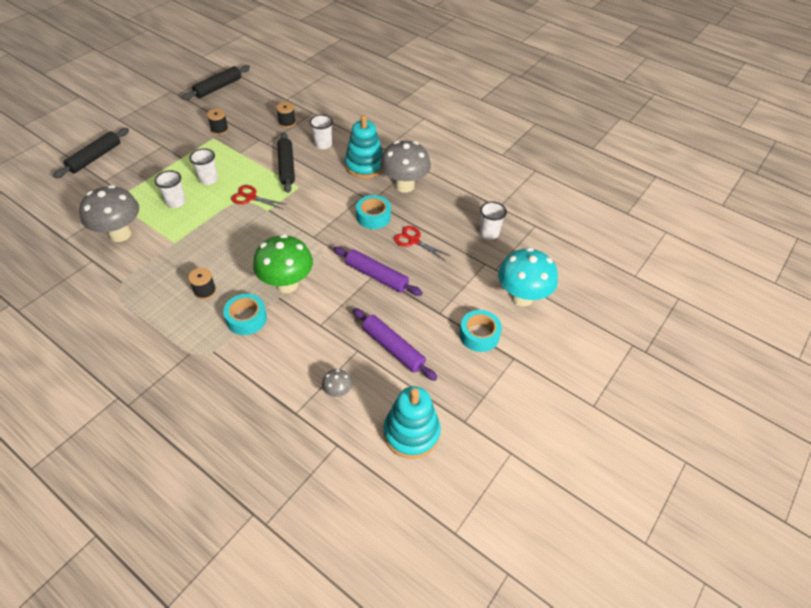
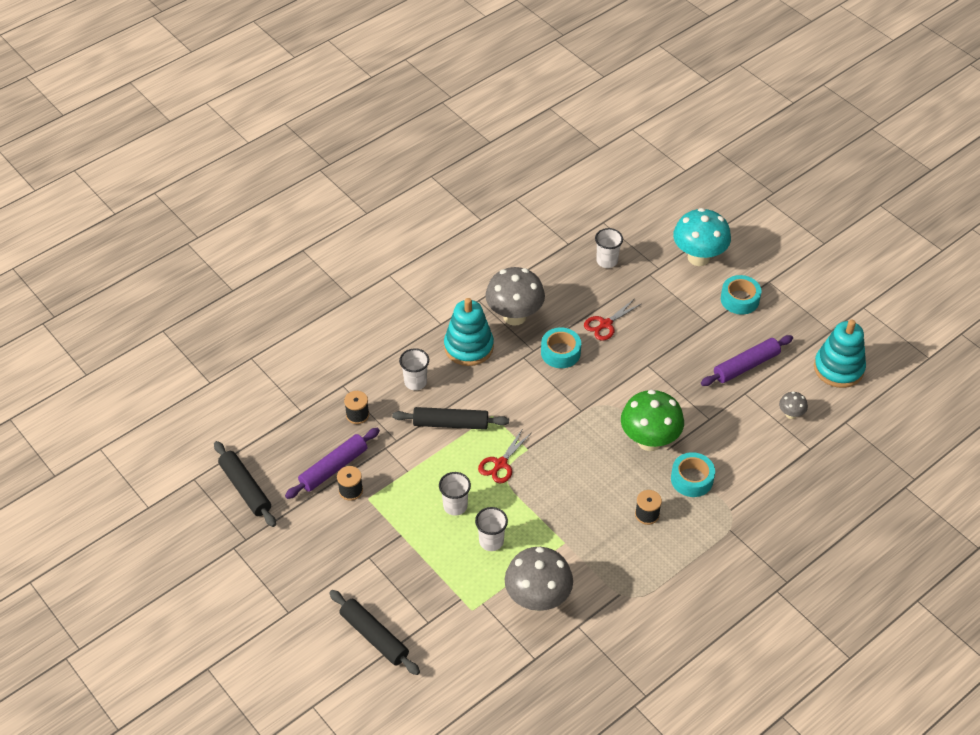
camera: 75 degrees left, 0 degrees up
purple rolling pin [333,247,423,296] -> purple rolling pin moved to [285,428,380,499]

